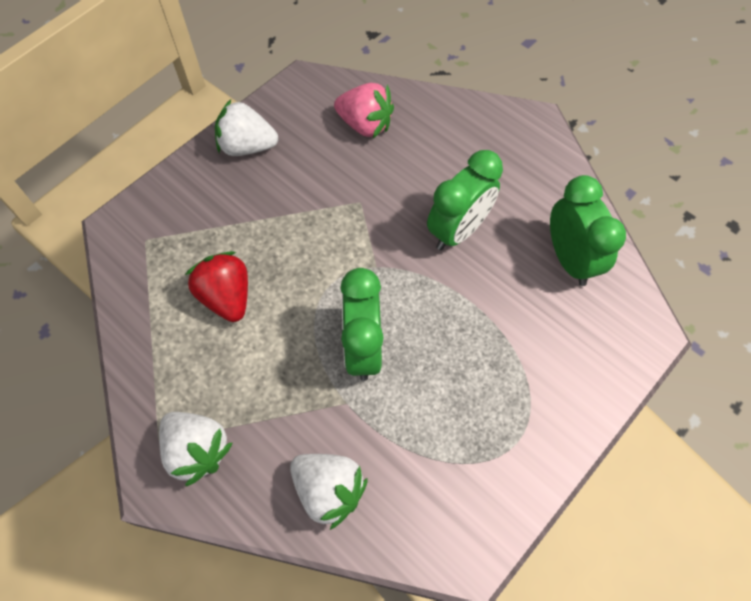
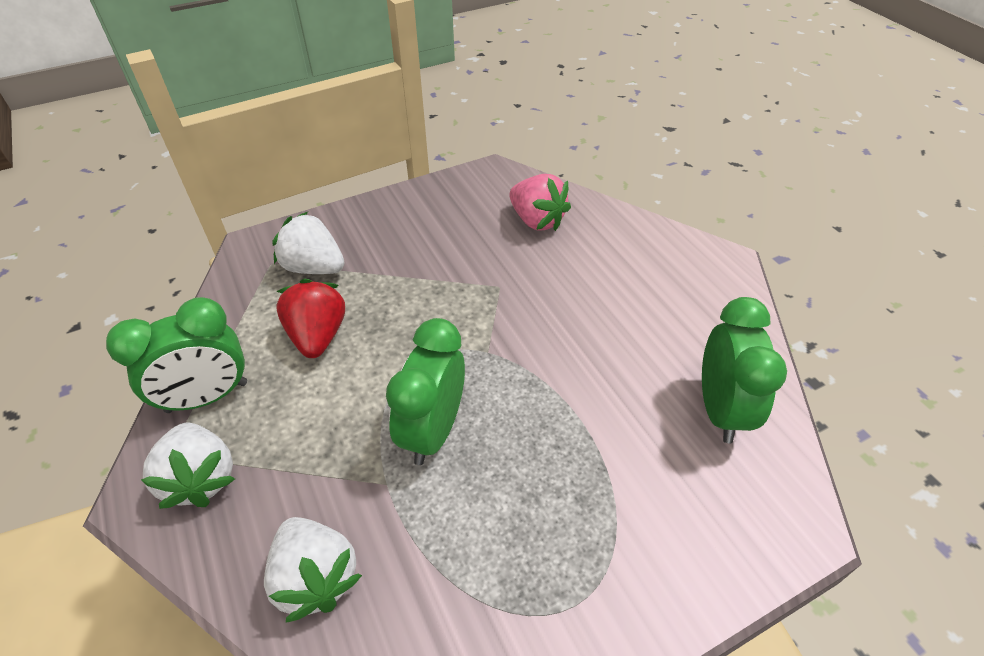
camera: 20 degrees right, 15 degrees down
white strawberry [215,100,278,156] -> white strawberry moved to [272,212,345,274]
green clock [427,150,503,250] -> green clock moved to [106,297,247,413]

